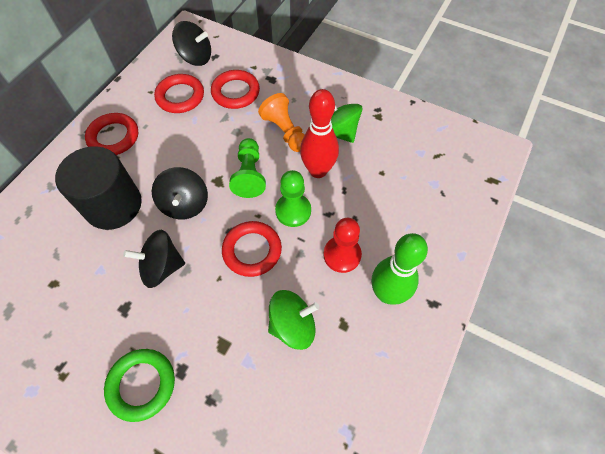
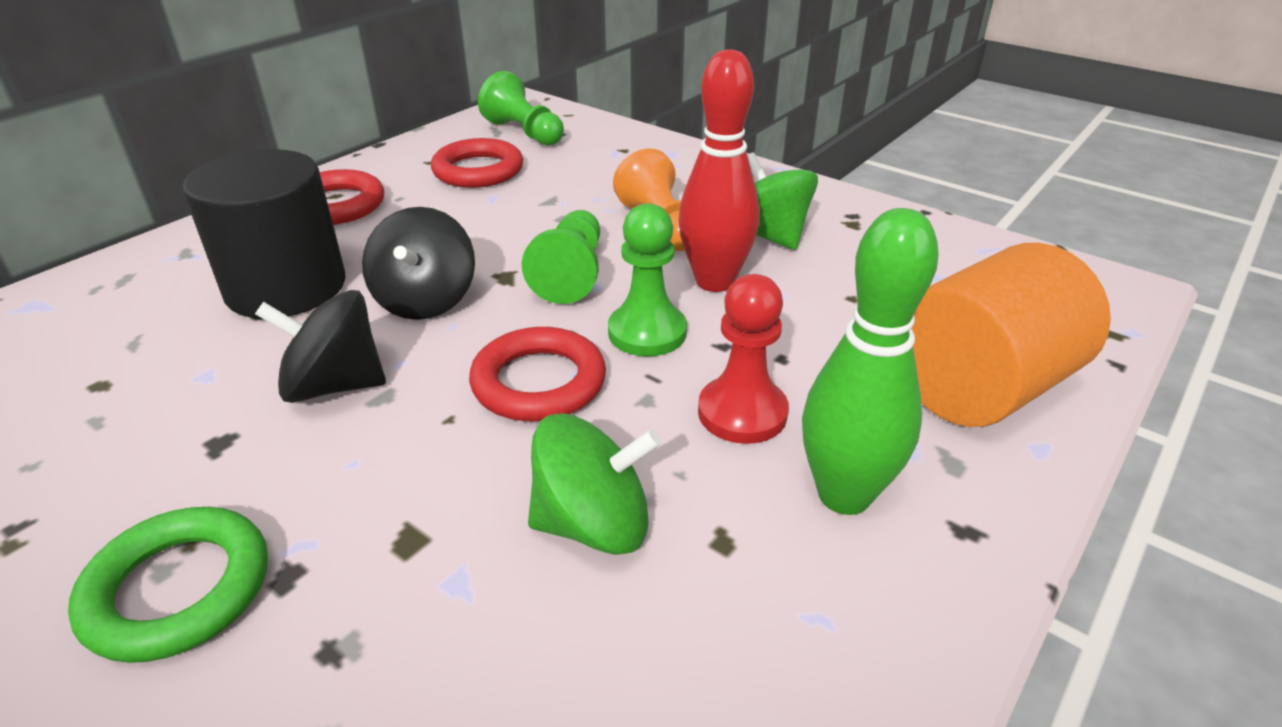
camera: 10 degrees right, 25 degrees down
black spinning top [172,21,211,66] -> green pawn [478,71,564,146]
red ring [211,70,260,109] -> none
none -> orange cylinder [911,243,1111,427]

